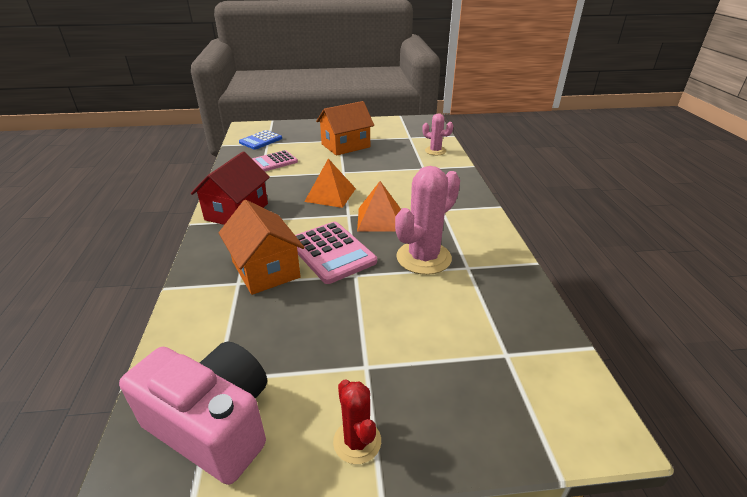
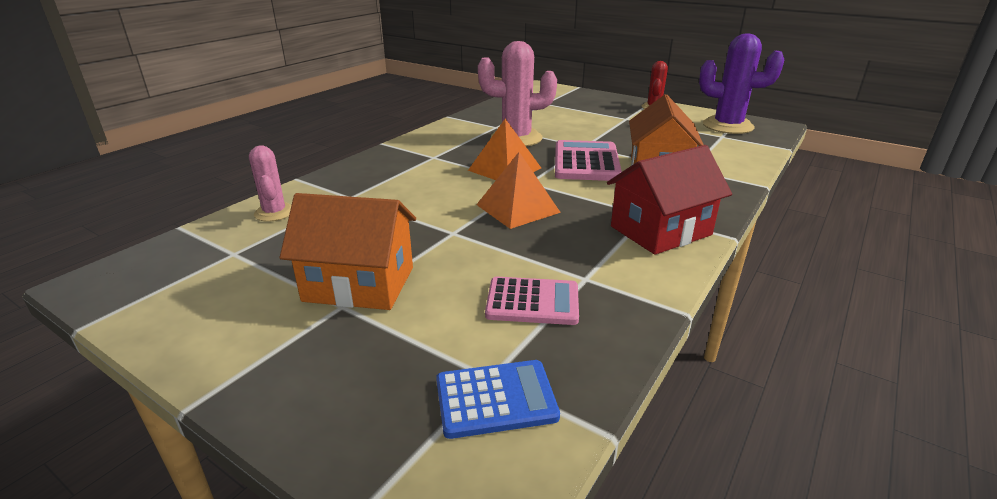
camera: 140 degrees left, 5 degrees down
pink camera [119,341,267,485] -> purple cactus [699,33,784,134]

